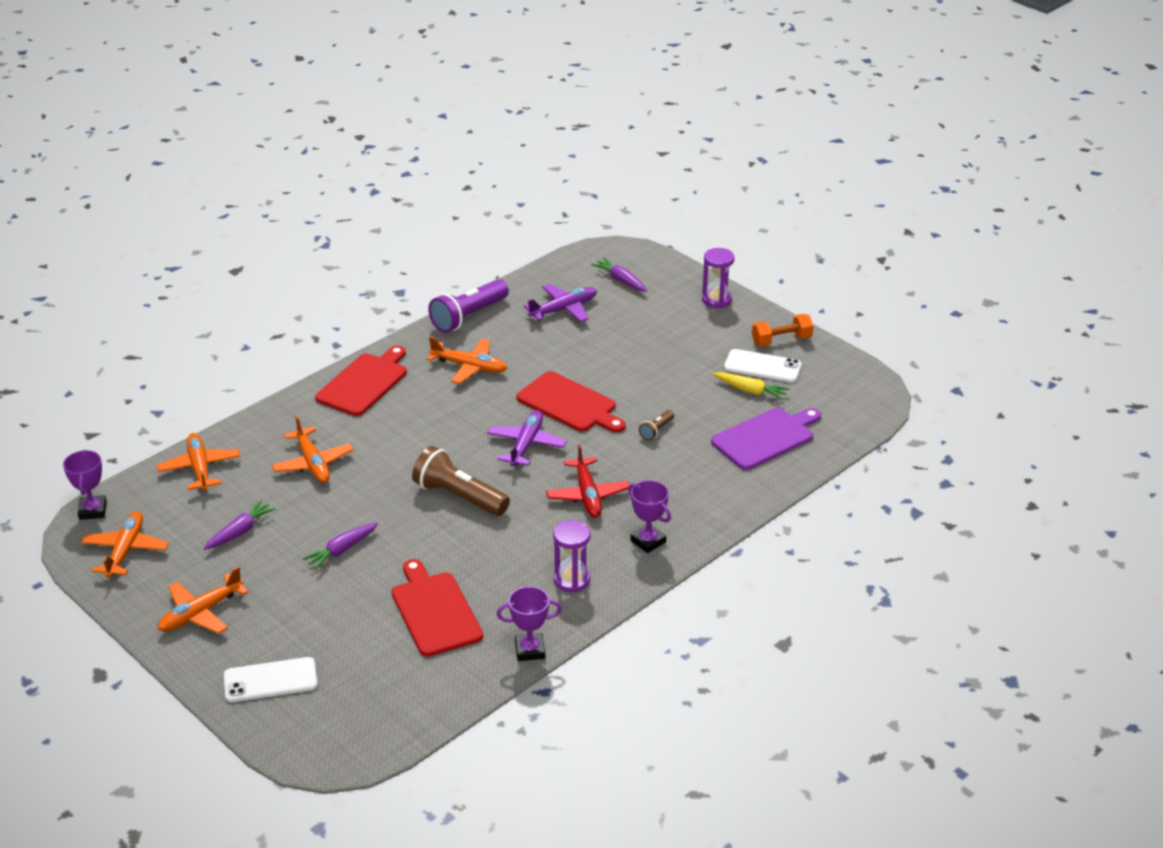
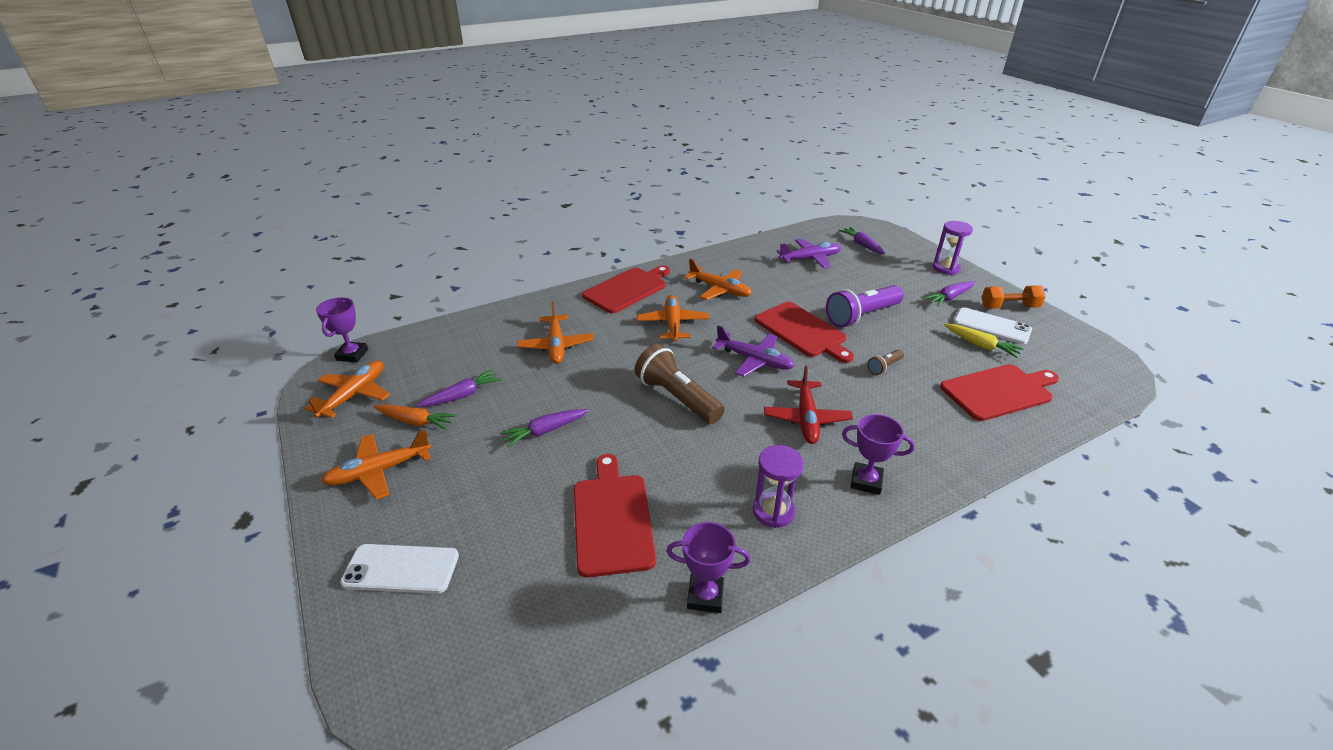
camera: 15 degrees right, 0 degrees up
orange plane [157,433,240,491] -> orange plane moved to [637,295,709,342]
purple flashlight [428,279,509,333] -> purple flashlight moved to [826,285,904,328]
purple plane [487,410,567,466] -> purple plane turned 90 degrees clockwise [712,325,794,377]
purple trophy [628,480,671,553] -> purple trophy turned 45 degrees counterclockwise [842,414,915,495]
purple cutting board [711,408,821,470] -> red cutting board [940,364,1059,421]
none -> orange carrot [374,404,457,430]
none -> purple carrot [924,281,975,306]

